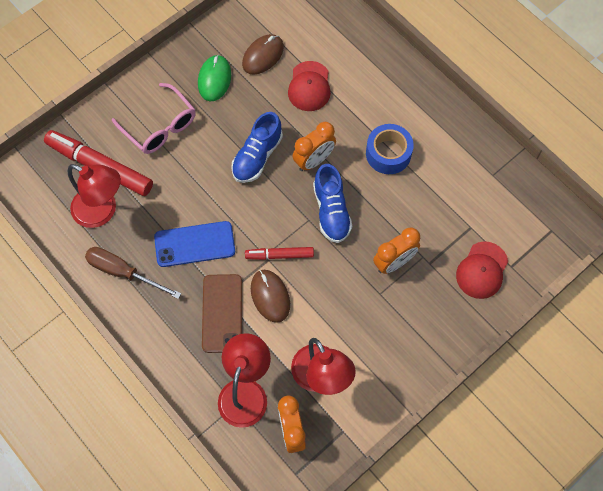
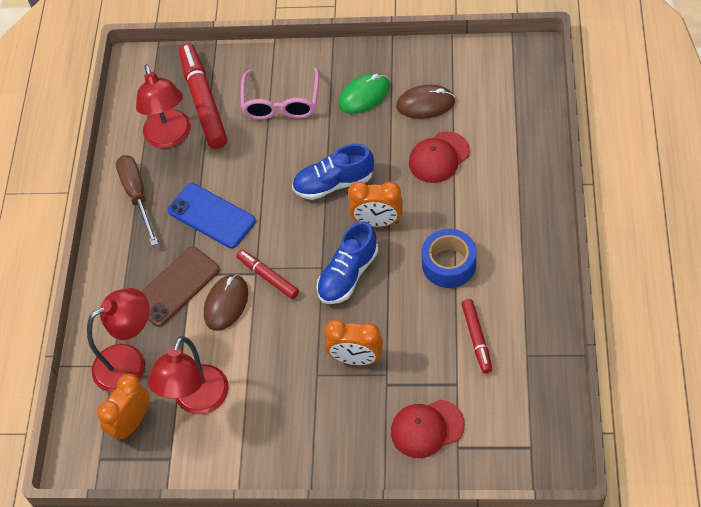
camera: 50 degrees right, 10 degrees down
none -> red marker [461,299,492,373]

